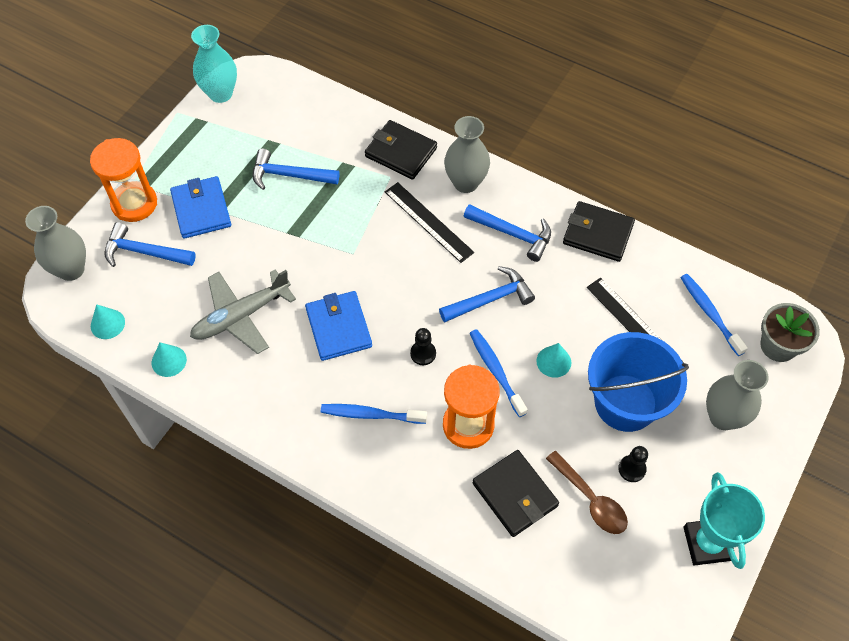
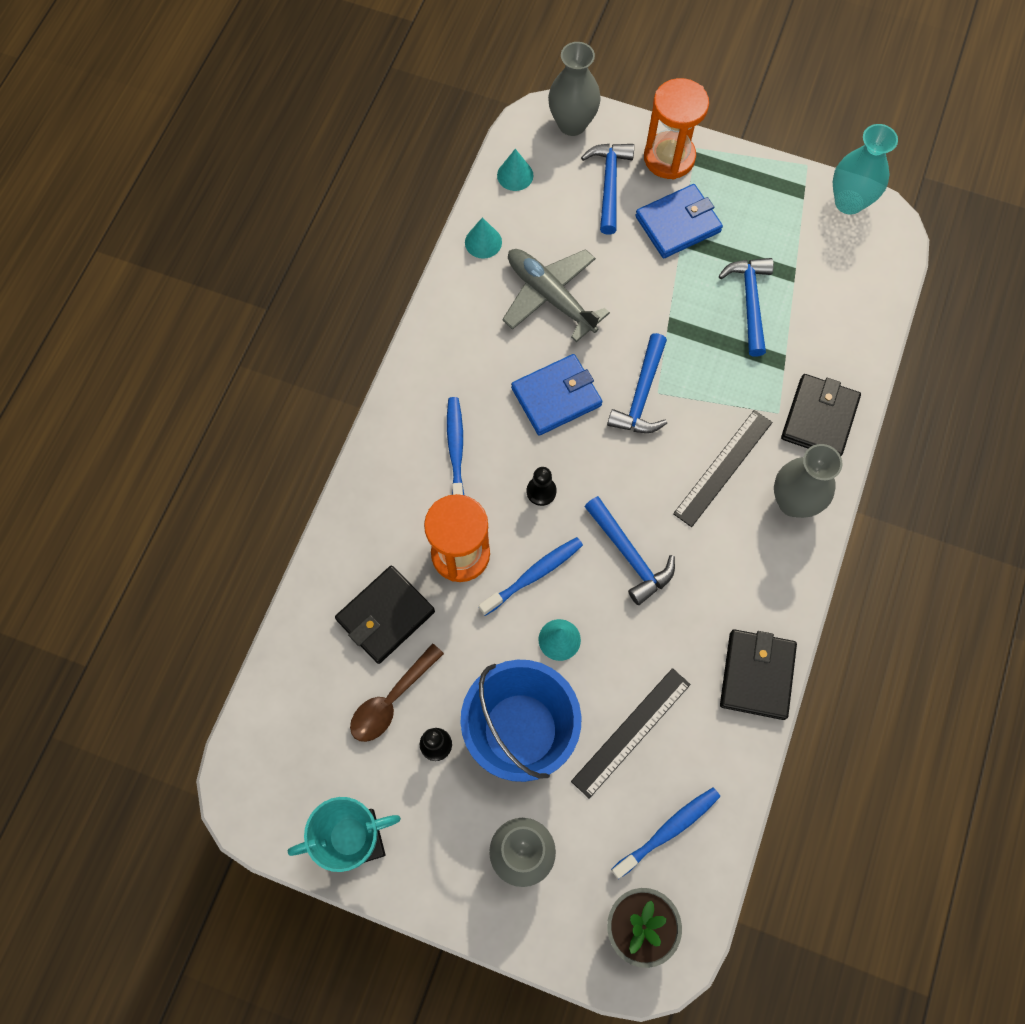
camera: 80 degrees right, 10 degrees up
blue hammer [464,204,551,262] -> blue hammer moved to [607,333,667,433]

